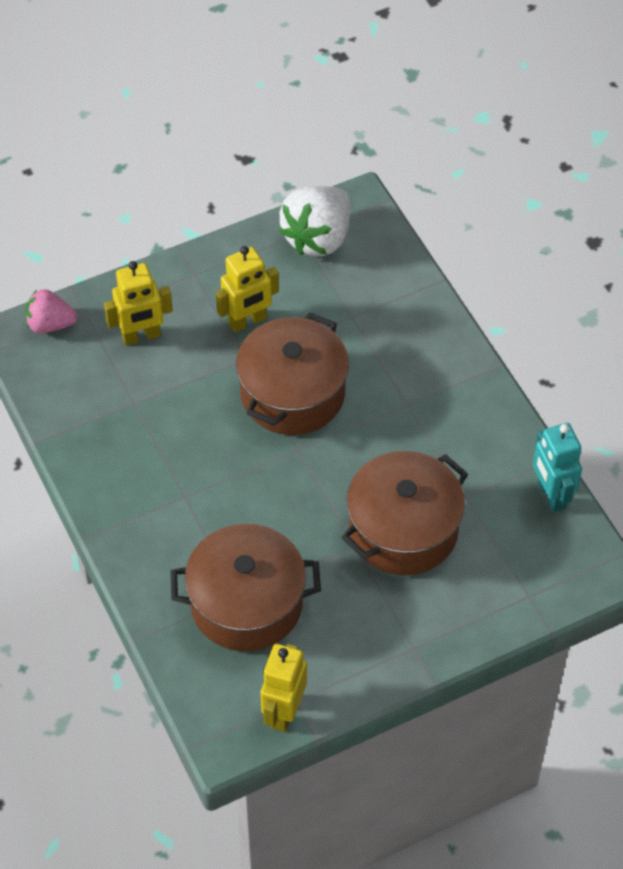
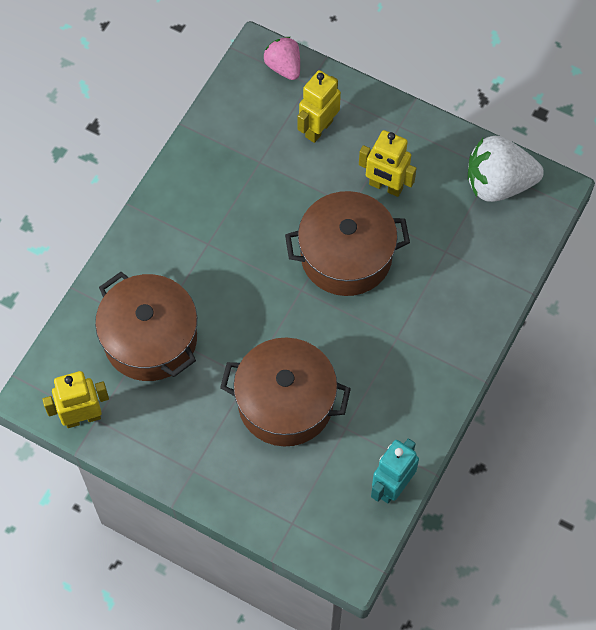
camera: 55 degrees right, 10 degrees up
yellow robot [104,261,173,346] -> yellow robot turned 90 degrees clockwise [297,70,341,143]

